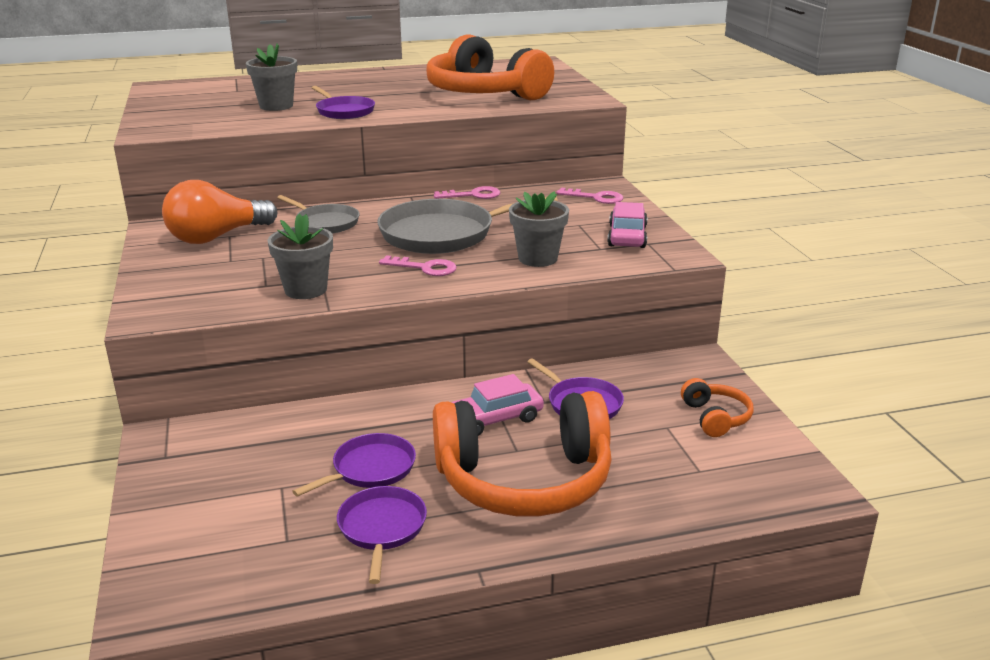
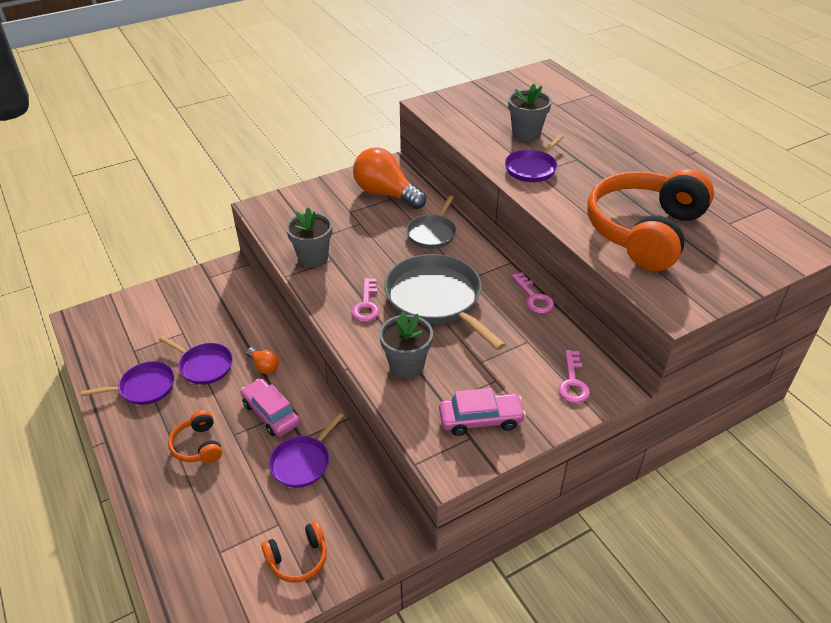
camera: 75 degrees right, 15 degrees up
orange headphones [433,391,612,516] -> orange headphones [168,410,222,463], size x0.44
none -> orange light bulb [246,348,279,374]

